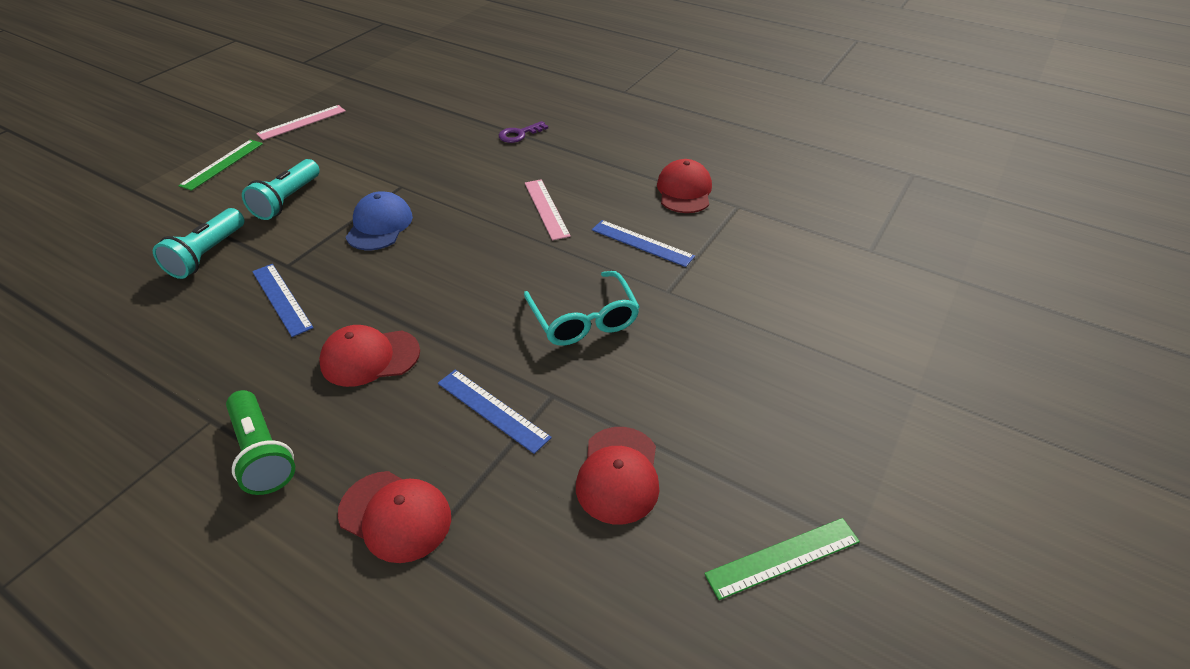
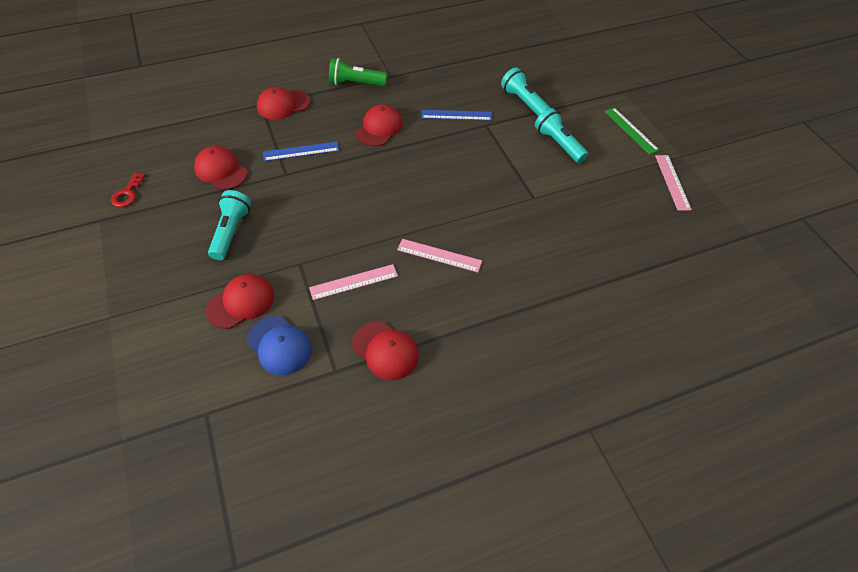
camera: 125 degrees right, 10 degrees up
blue cap [346,191,413,250] -> blue cap moved to [247,316,312,375]
purple key [499,121,548,143] -> none
turquoise glasses [524,271,640,346] -> none
blue ruler [592,220,695,267] -> pink ruler [309,264,398,300]
green ruler [704,518,860,600] -> red key [111,173,145,207]
none -> red cap [206,274,274,329]
none -> turquoise flashlight [208,190,251,260]

